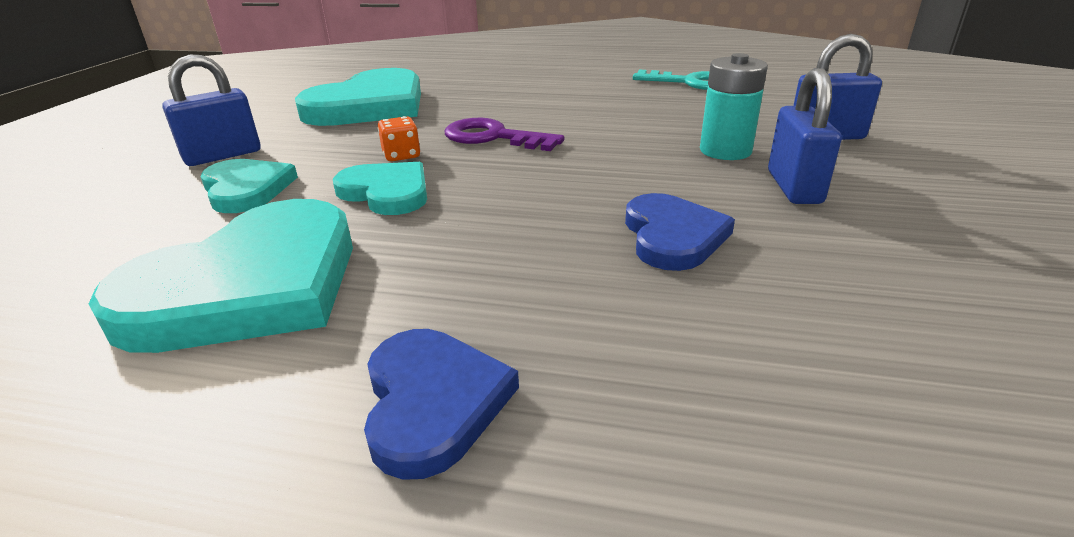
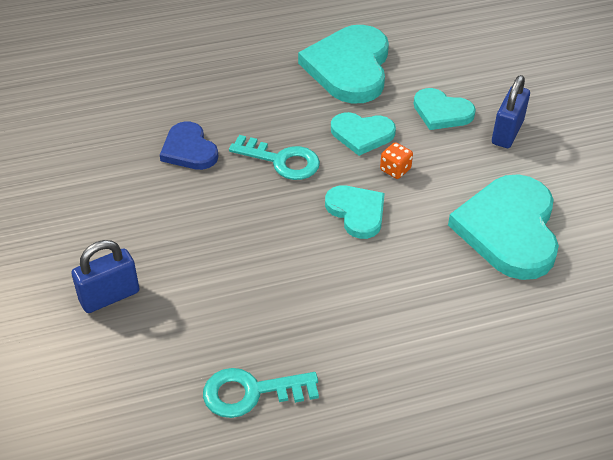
camera: 150 degrees right, 15 degrees up
blue heart [364,329,519,480] -> none
purple key [445,118,564,151] -> turquoise heart [325,185,385,239]
turquoise battery [700,53,768,160] -> none
blue padlock [768,68,842,204] -> none
none -> turquoise key [229,135,320,180]

